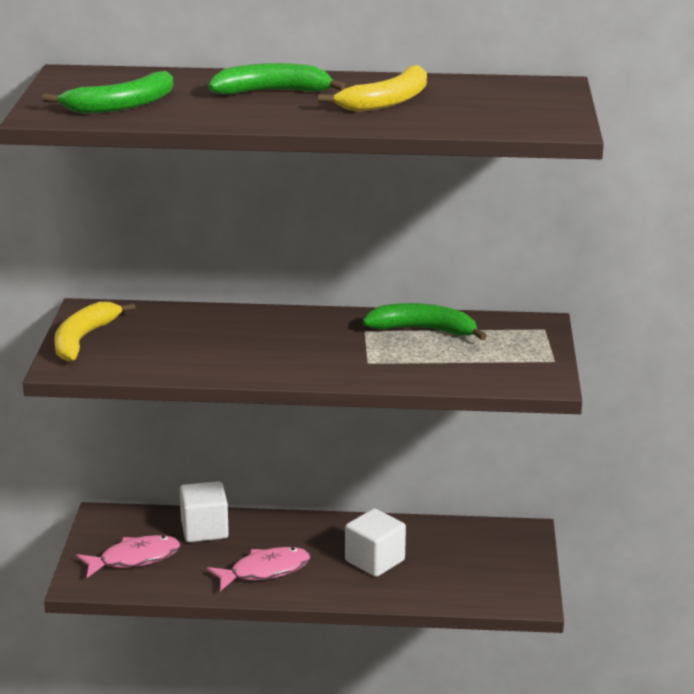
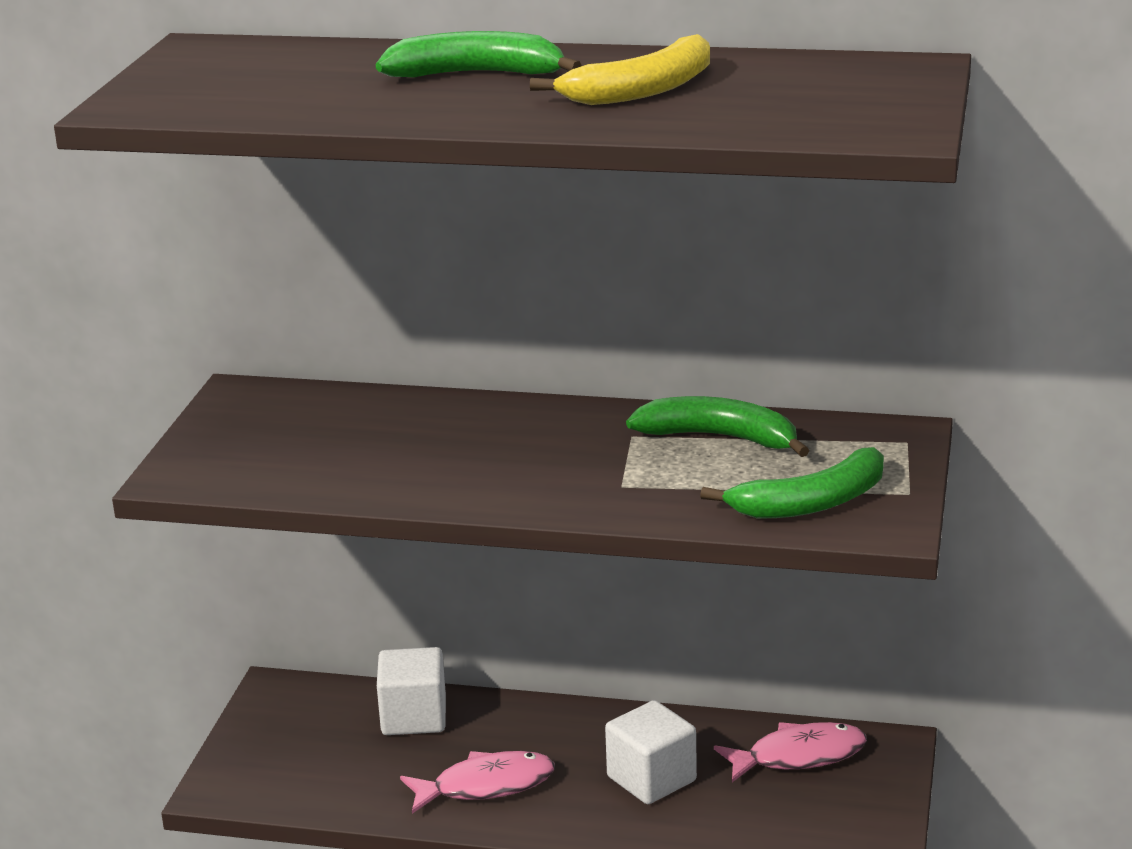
camera: 10 degrees right, 0 degrees up
green banana [42,71,173,114] -> green banana moved to [700,447,884,518]
yellow banana [54,302,136,362] -> none
pink fish [76,535,181,578] -> pink fish moved to [714,722,867,782]

